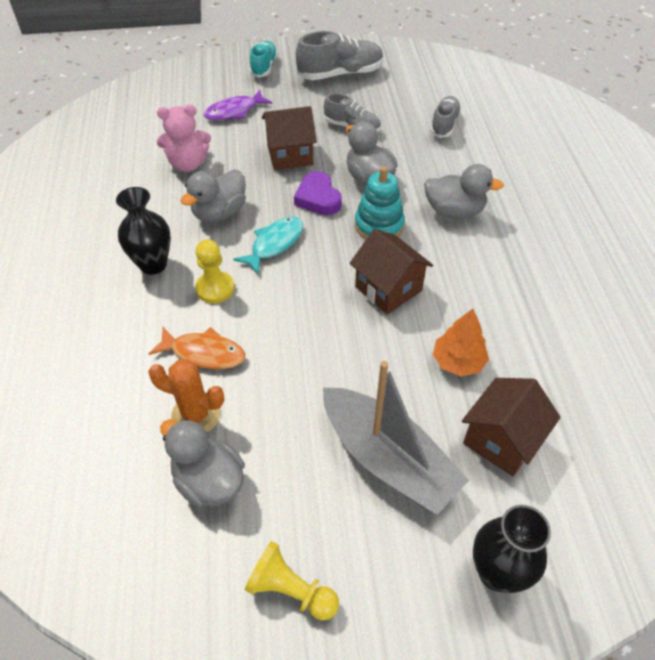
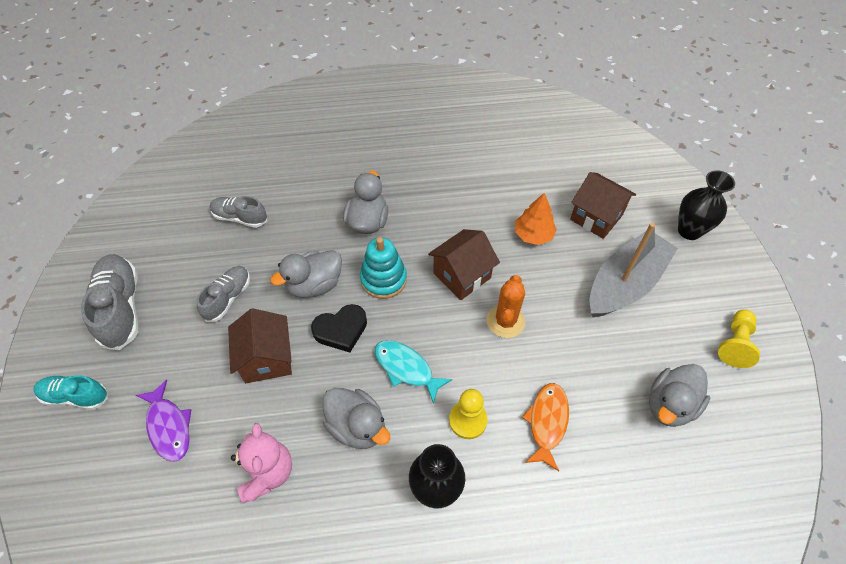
camera: 90 degrees left, 5 degrees up
orange cactus [148,359,224,432] -> orange cactus moved to [487,275,525,338]
purple heart [294,171,342,215] -> black heart [311,304,367,353]

